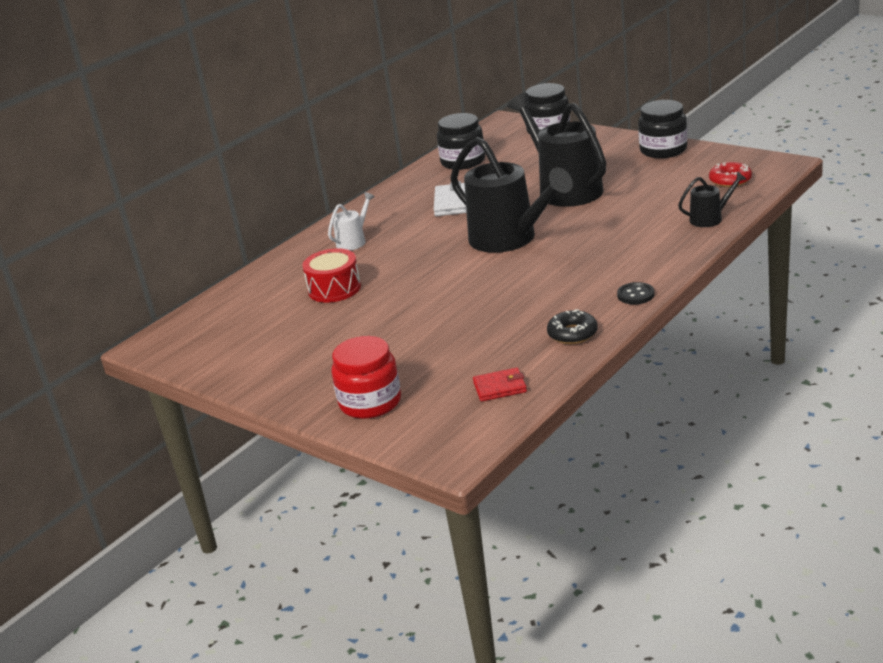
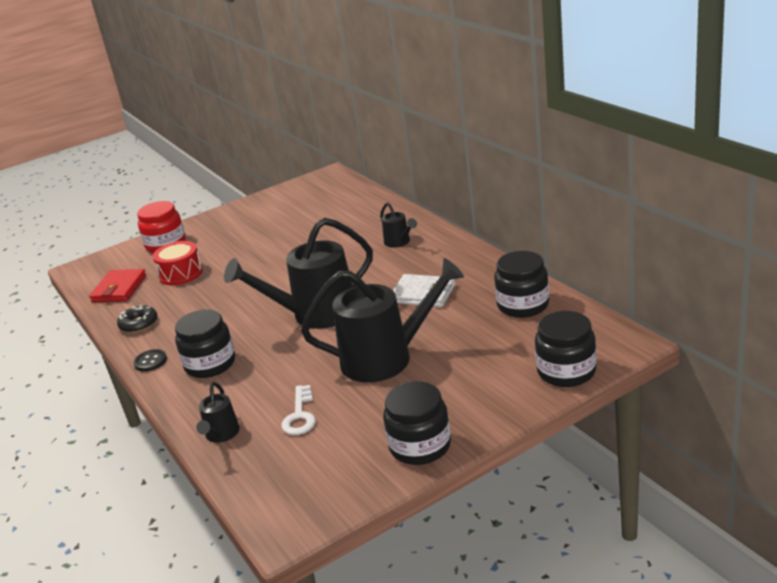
camera: 110 degrees right, 0 degrees up
red drum [302,248,361,303] -> red drum moved to [153,241,203,285]
white watering can [328,192,375,251] -> black watering can [380,202,417,248]
red wallet [473,367,527,401] -> red wallet [89,269,146,302], size x1.52
red donut [709,162,752,187] -> none
none -> black jar [175,309,235,378]
none -> white key [281,385,316,435]

